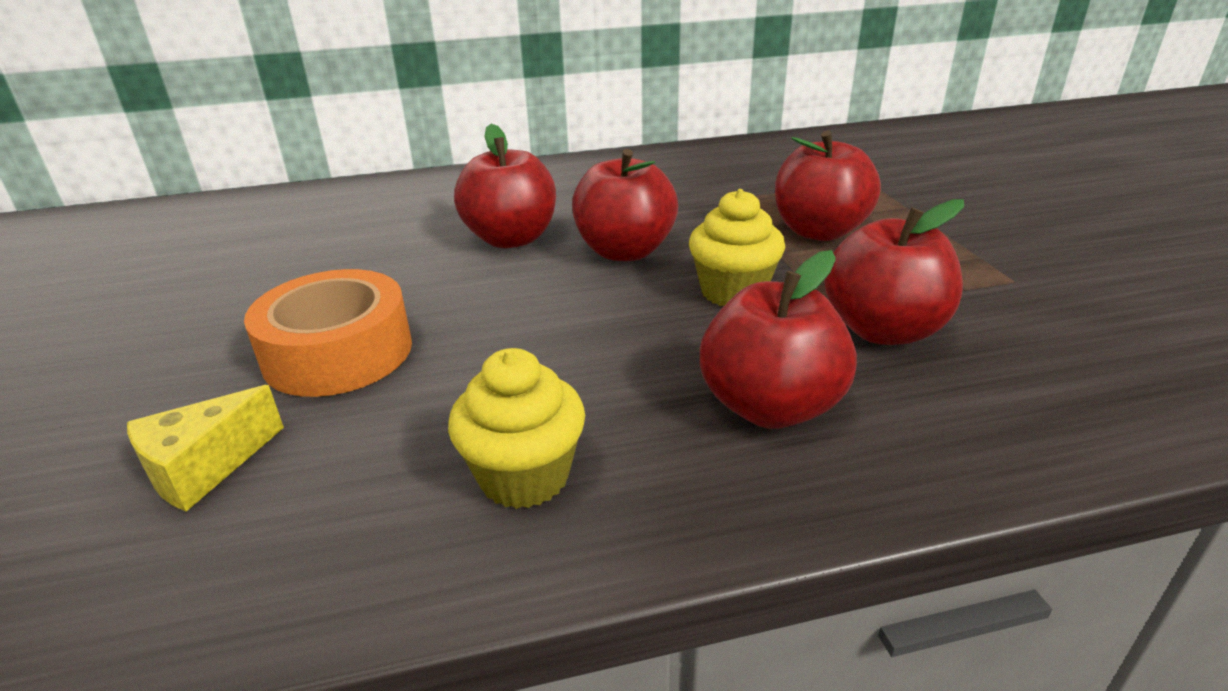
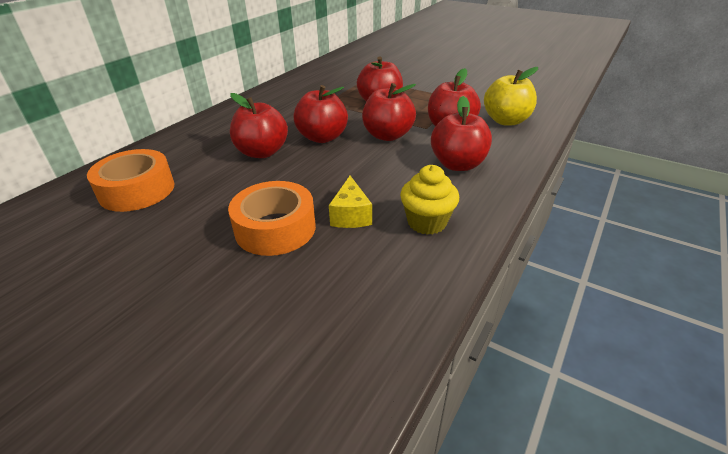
camera: 45 degrees left, 5 degrees up
yellow cheese [127,385,284,511] -> yellow cheese moved to [329,176,372,228]
yellow cupcake [689,189,786,306] -> red apple [362,83,416,141]
none -> orange tape [87,149,174,212]
none -> yellow apple [484,67,538,126]

